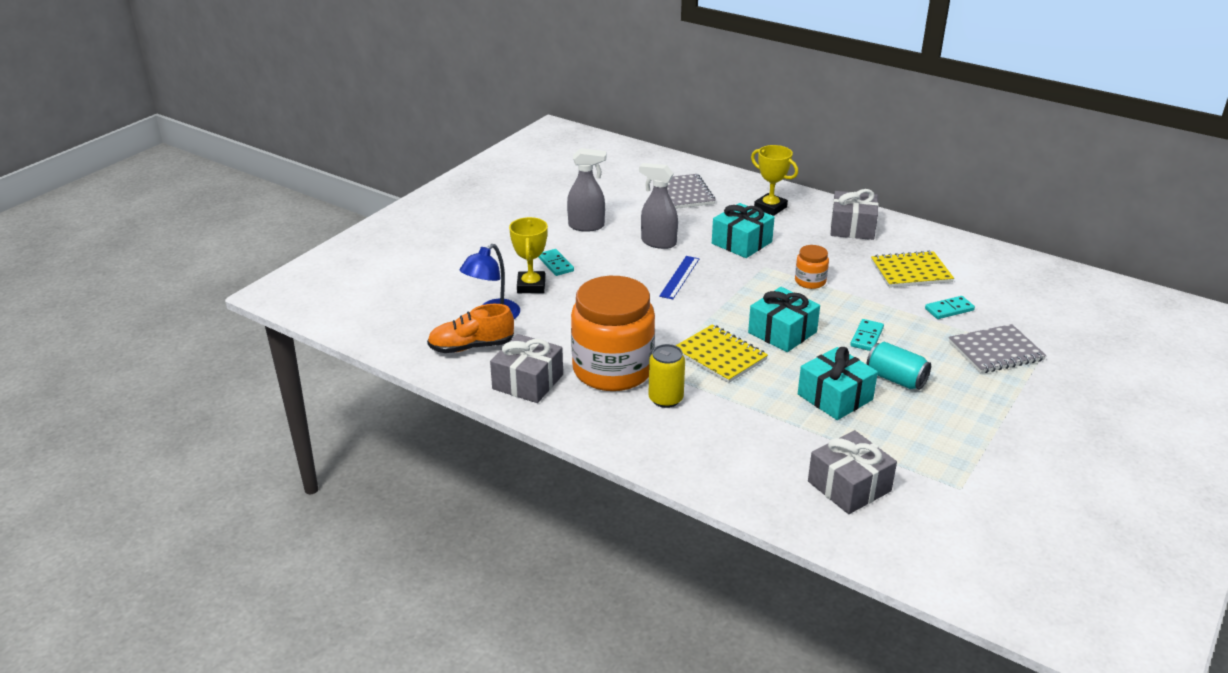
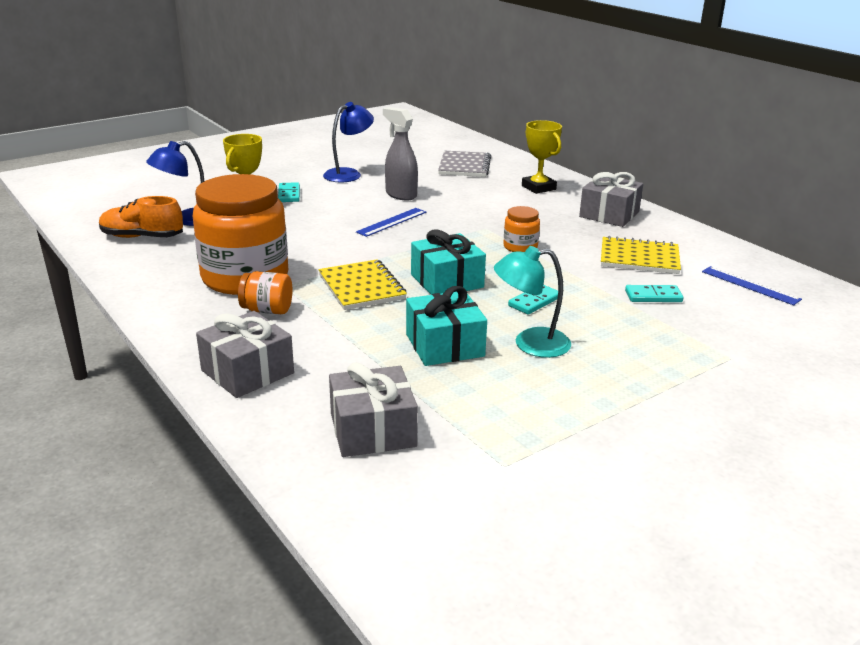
camera: 20 degrees right, 5 degrees down
grey gift [490,334,563,403] -> grey gift moved to [196,311,294,398]
grey spray bottle [567,148,606,232] -> blue lamp [323,102,374,182]
yellow can [649,344,685,408] -> orange jar [238,271,293,314]
turquoise gift [712,203,775,258] -> none
turquoise can [867,342,931,390] -> turquoise lamp [494,246,571,358]
grey notebook [949,324,1047,373] -> none
none -> blue ruler [702,266,802,305]

